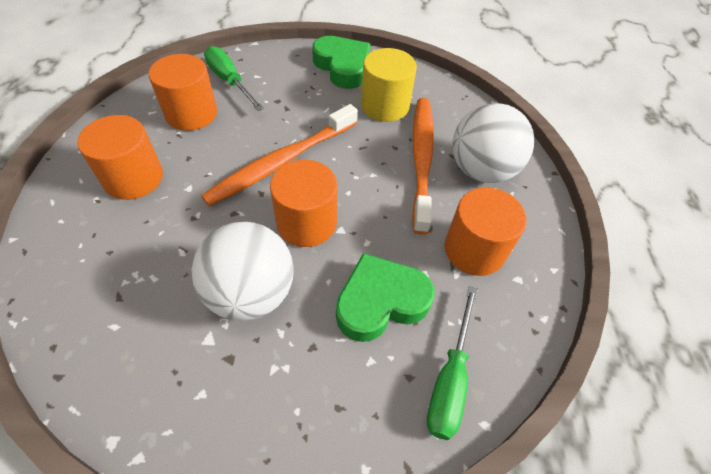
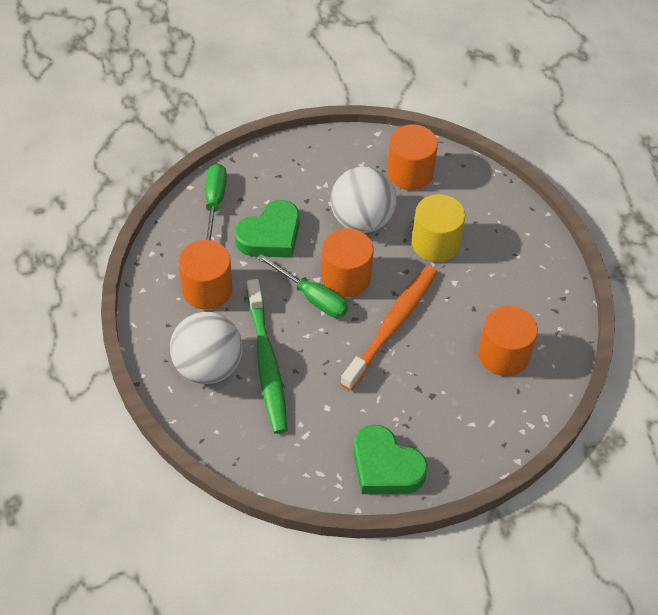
camera: 165 degrees right, 0 degrees up
orange cylinder [77,115,163,200] -> orange cylinder moved to [387,125,438,190]
green screwdriver [204,46,264,111] -> green screwdriver moved to [257,254,348,318]
yellow cylinder [361,48,417,122] -> yellow cylinder moved to [412,194,466,262]
orange toothbrush [412,98,434,235] -> green toothbrush [247,279,287,434]

